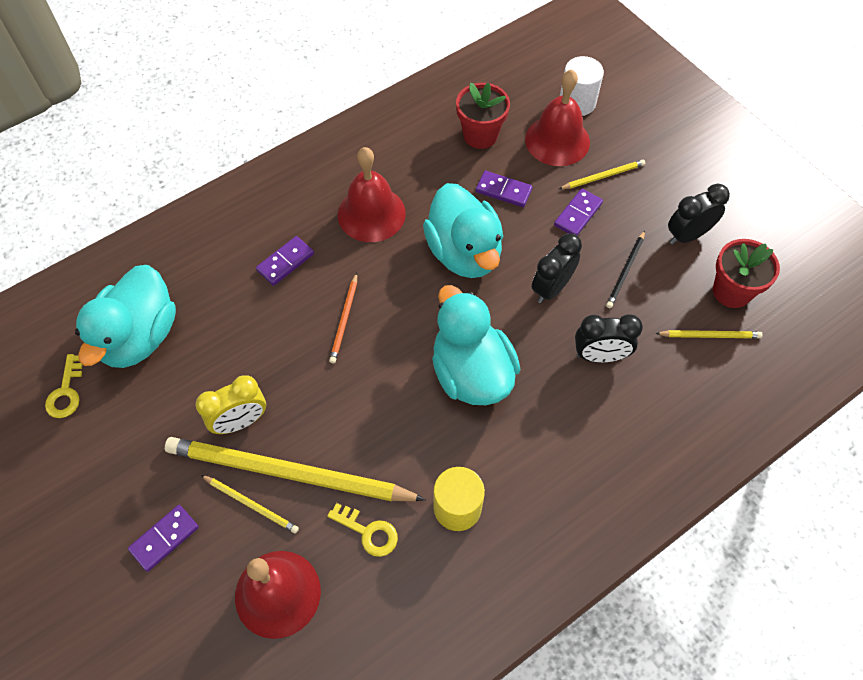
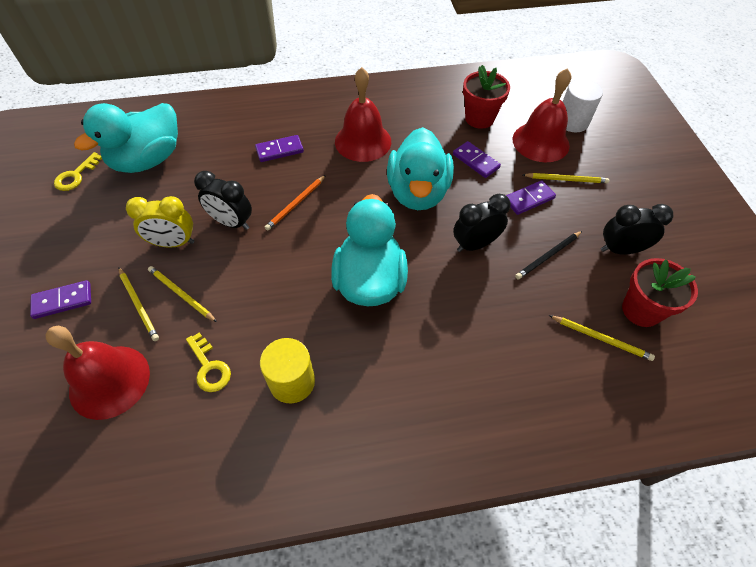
camera: 25 degrees right, 5 degrees down
yellow pencil [165,437,426,501] -> yellow pencil [148,266,217,322], size x0.43
black clock [575,314,643,363] -> black clock moved to [194,171,252,230]

